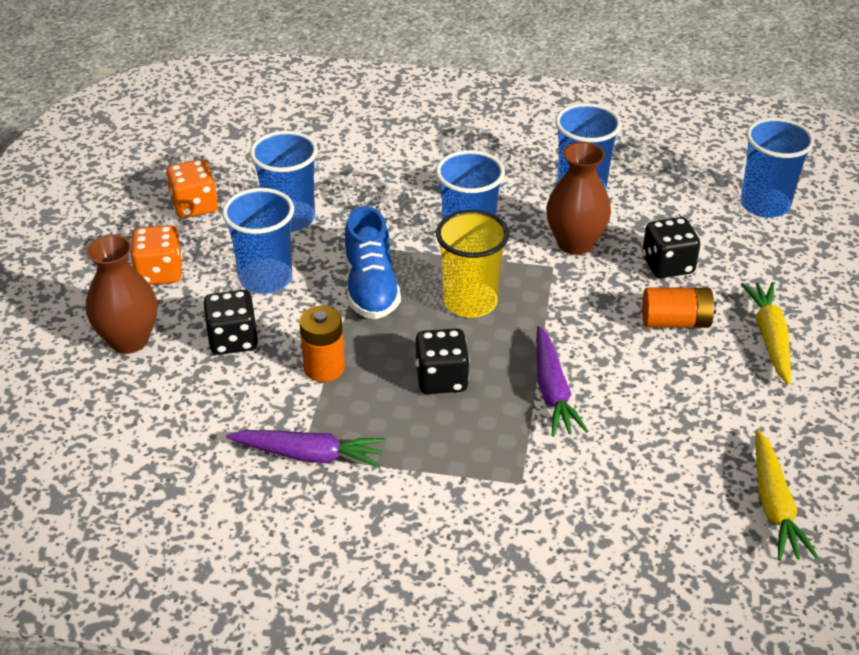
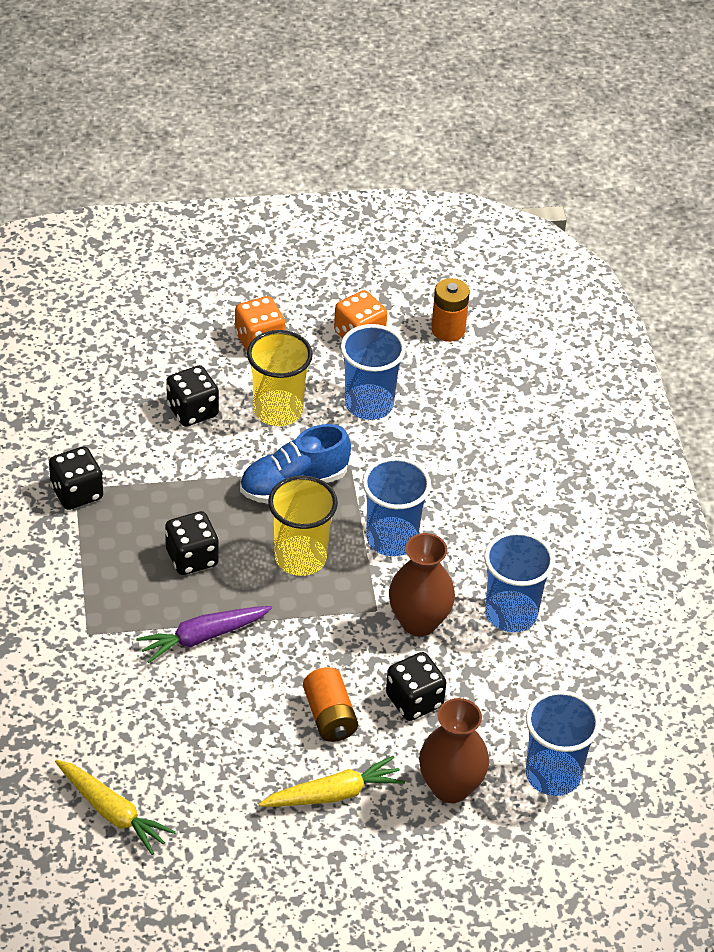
camera: 70 degrees right, 5 degrees up
brown vase [86,235,157,354] -> brown vase moved to [419,698,489,803]
blue cup [222,188,294,294] -> yellow cup [247,330,313,426]
purple carrot [226,430,386,467] -> black dice [49,447,103,510]
orange battery [299,306,345,382] -> orange battery moved to [431,278,470,342]
yellow carrot [755,430,819,561] -> yellow carrot turned 120 degrees counterclockwise [55,760,176,855]

